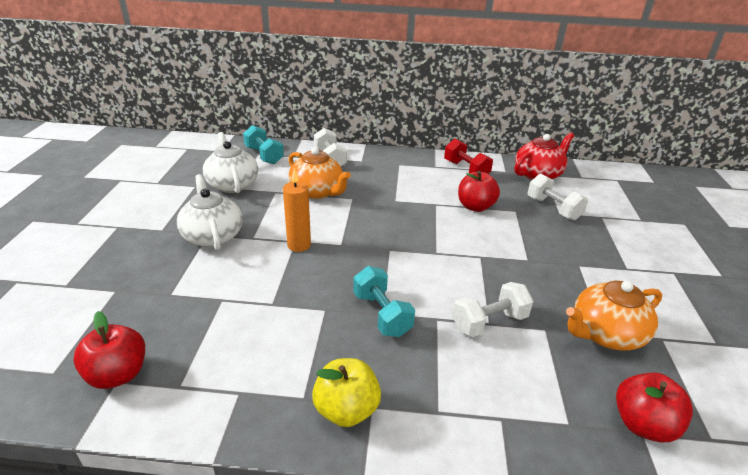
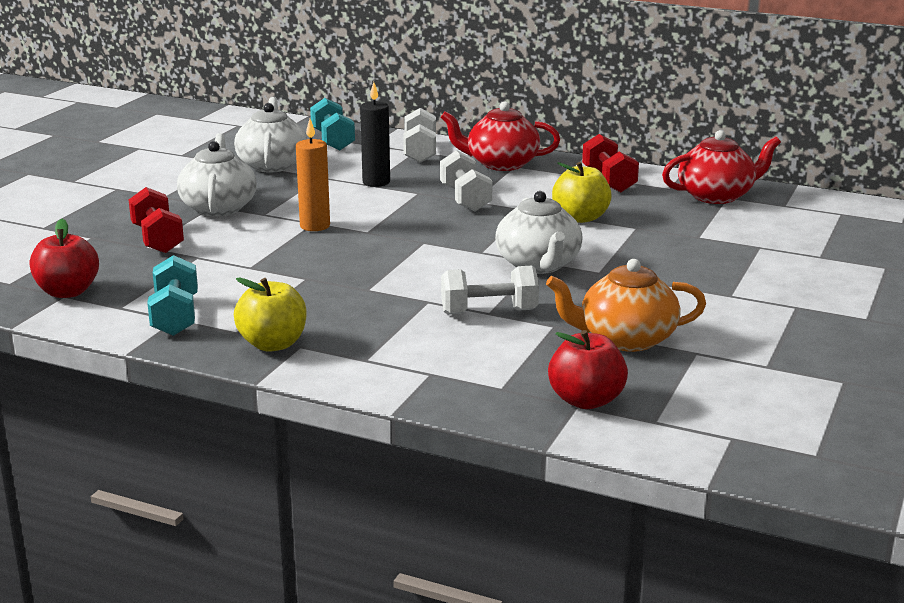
camera: 20 degrees right, 10 degrees down
orange teapot [288,147,351,199] -> black candle [360,82,390,187]
turquoise dumbbell [353,266,415,337] -> turquoise dumbbell moved to [147,255,198,336]
red apple [458,171,500,212] -> yellow apple [552,162,612,223]
white dumbbell [528,174,588,221] -> white dumbbell moved to [440,150,493,211]
none -> red dumbbell [129,187,184,253]
none -> red teapot [441,101,560,171]
none -> white teapot [495,191,583,274]

